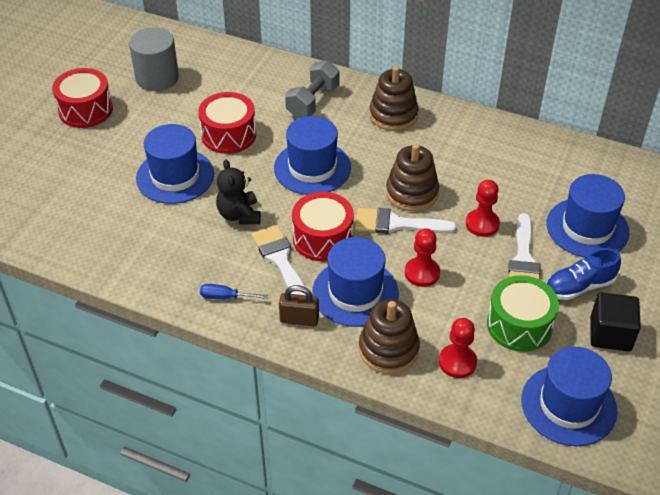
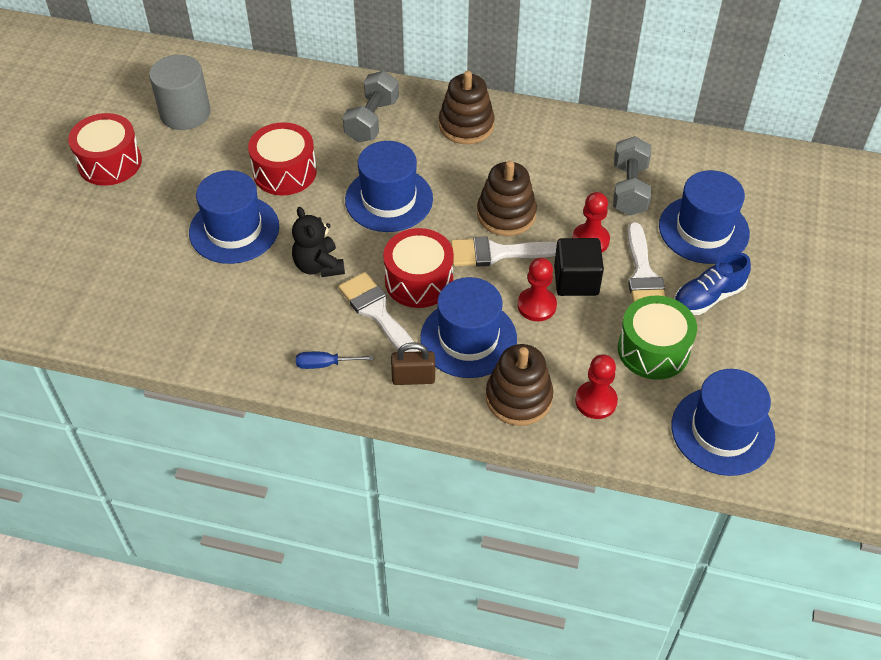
camera: 10 degrees left, 5 degrees up
black cube [590,292,641,352] -> black cube moved to [554,238,604,296]
none -> grey dumbbell [613,136,651,216]

